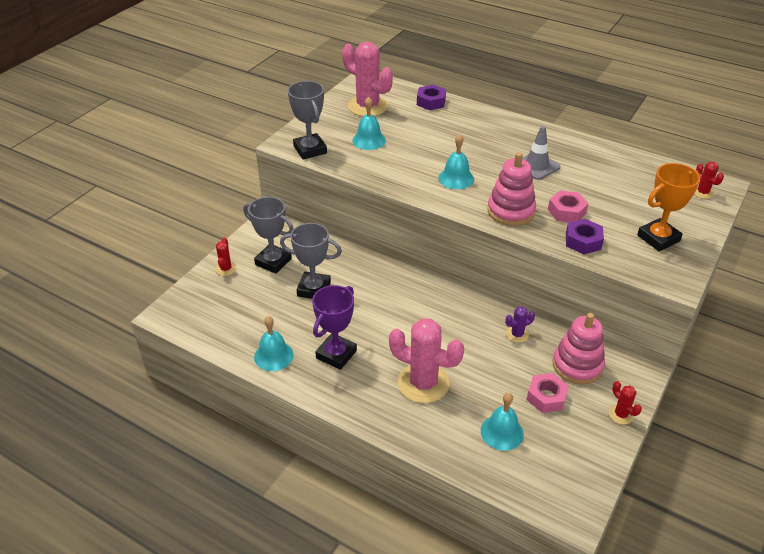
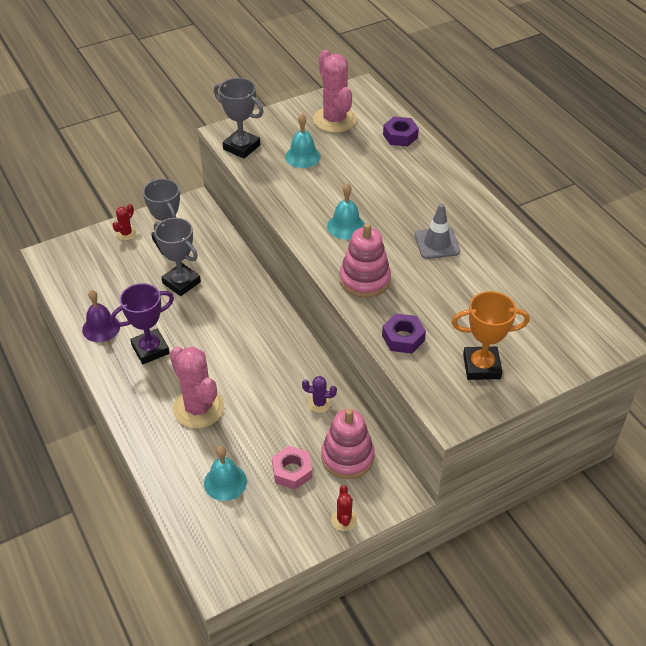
camera: 30 degrees right, 5 degrees up
turquoise bell [254,316,294,371] -> purple bell [82,290,120,342]
grey trophy [288,81,327,160] -> grey trophy turned 60 degrees counterclockwise [214,78,264,159]
pink nut [548,191,589,222] -> none
red cactus [694,162,724,199] -> none

